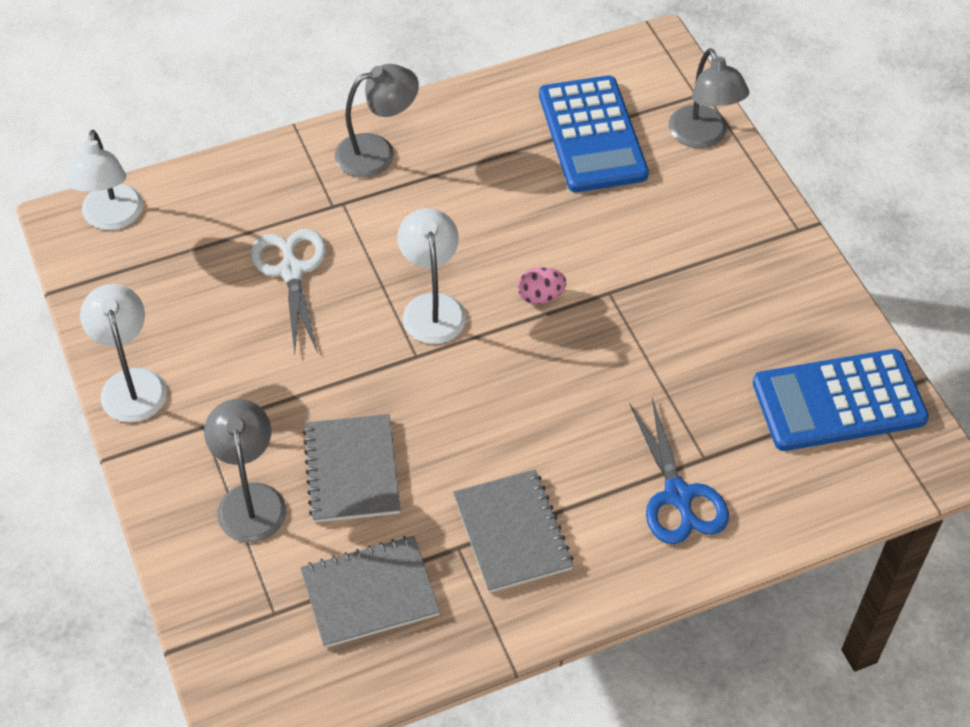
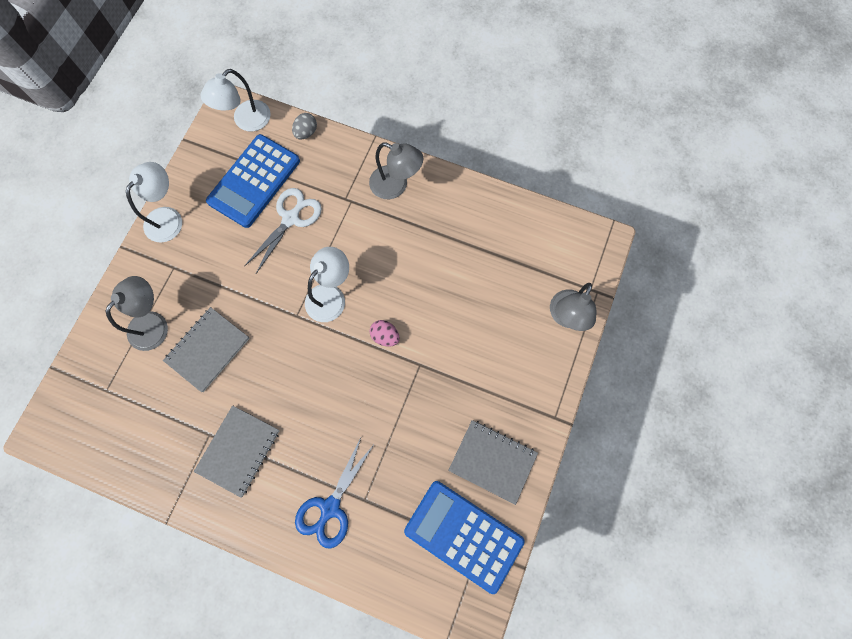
camera: 45 degrees right, 20 degrees up
grey notebook [300,536,440,648] -> grey notebook moved to [448,420,538,505]
blue calculator [539,75,649,192] -> blue calculator moved to [206,134,300,228]
none -> grey egg [292,113,317,139]

